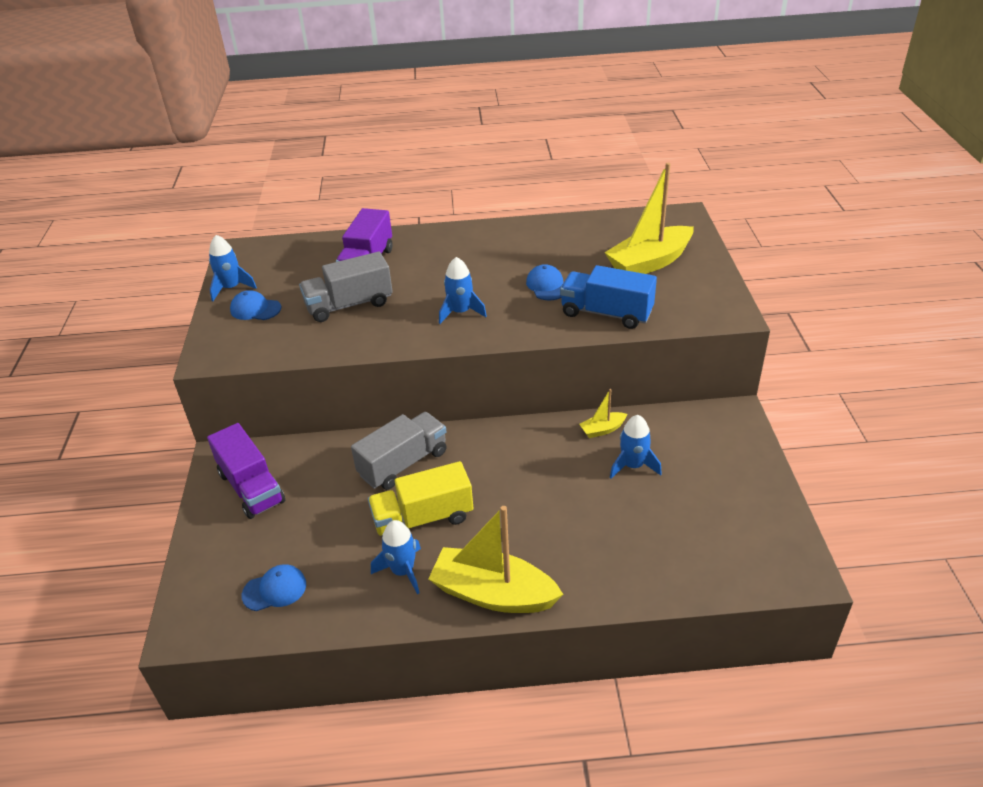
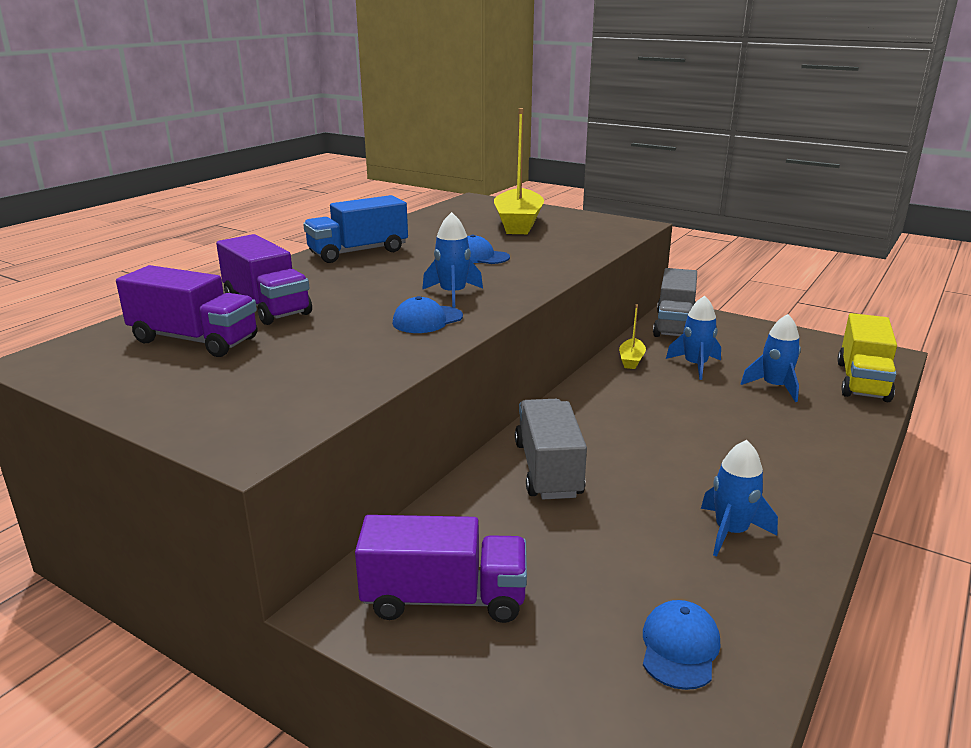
camera: 55 degrees left, 15 degrees down
blue rocket [209,235,257,301] -> blue rocket moved to [741,314,801,402]
blue cap [230,290,281,320] -> blue cap moved to [392,296,463,333]
grey truck [299,252,393,322] -> grey truck moved to [653,268,697,337]
yellow truck [368,461,473,536] -> yellow truck moved to [837,313,897,402]
yellow boat [428,506,563,613] -> none
blue truck [560,265,657,329] -> blue truck moved to [303,195,408,263]
none -> purple truck [116,265,258,357]

